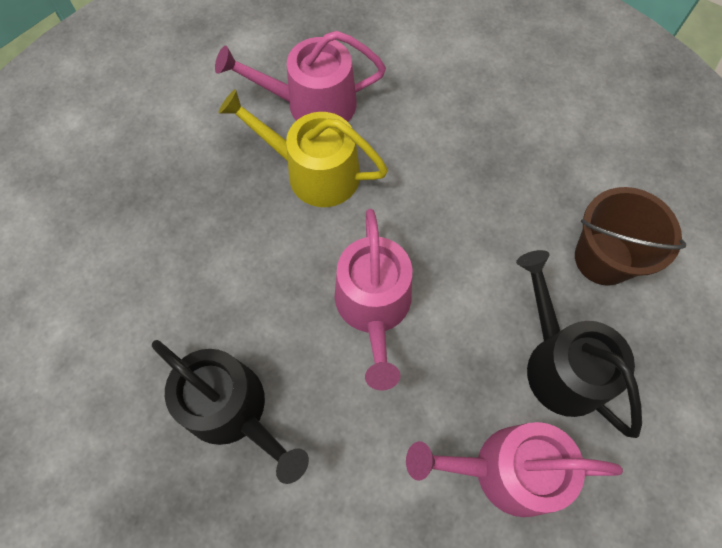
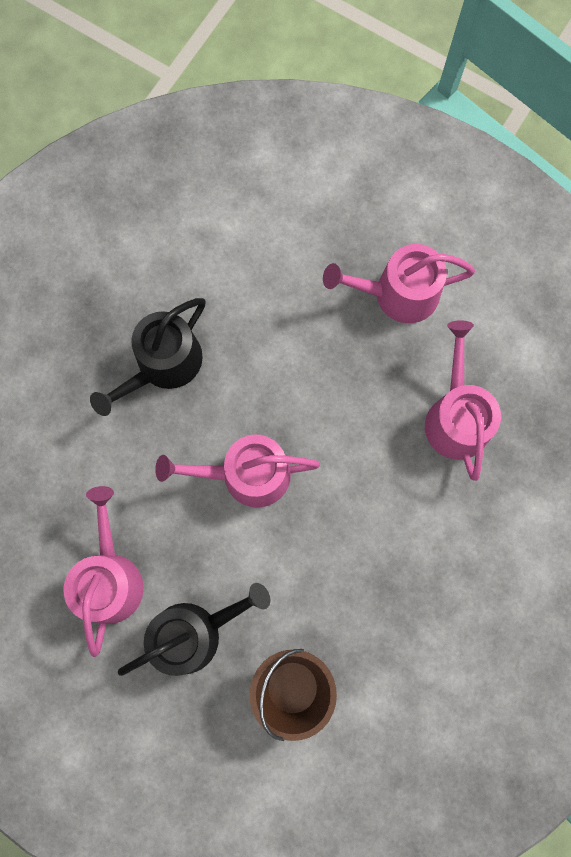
camera: 90 degrees right, 10 degrees up
yellow watering can [218,89,388,207] -> none
none -> pink watering can [323,244,475,323]

